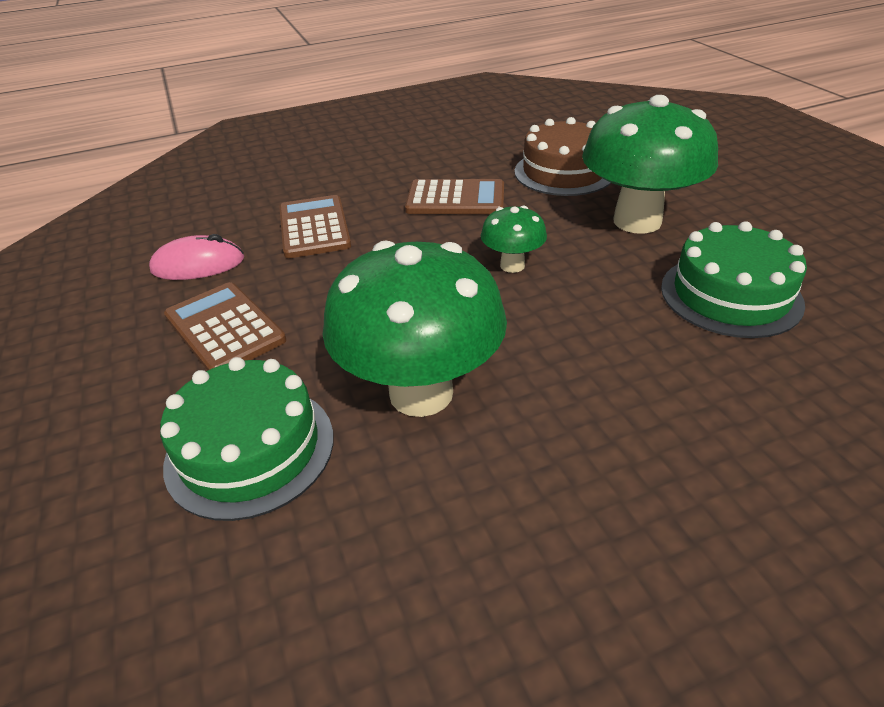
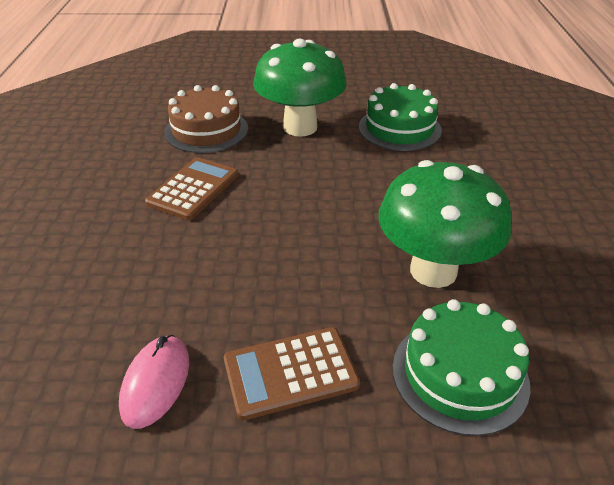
camera: 70 degrees left, 0 degrees up
brown calculator [279,195,351,258] -> none
green mushroom [481,205,547,273] -> none

